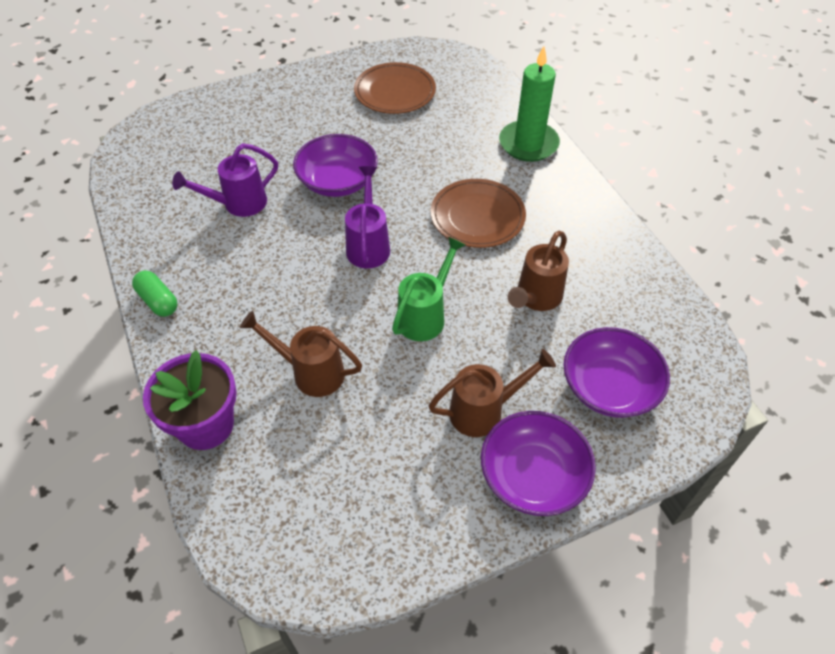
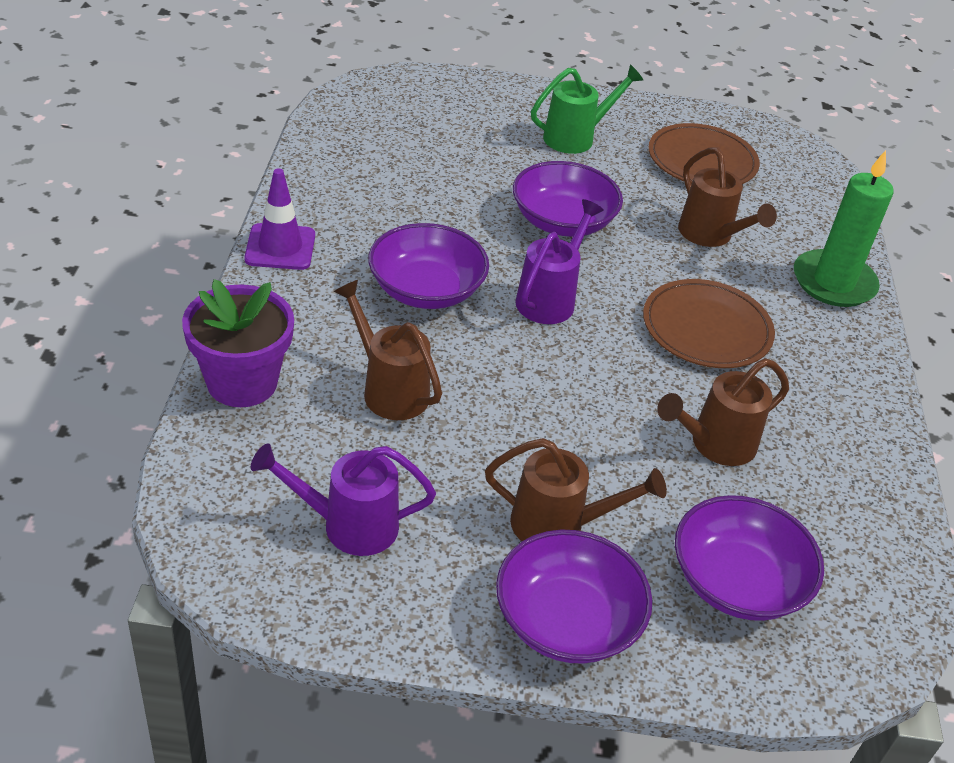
camera: 25 degrees right, 10 degrees down
green capsule [132,270,177,317] -> purple traffic cone [244,169,315,270]
purple watering can [172,143,278,217] -> purple watering can moved to [251,443,436,556]
green watering can [392,236,465,341] -> green watering can moved to [531,64,643,154]
none -> purple bowl [368,223,489,309]
none -> brown watering can [678,147,777,247]

